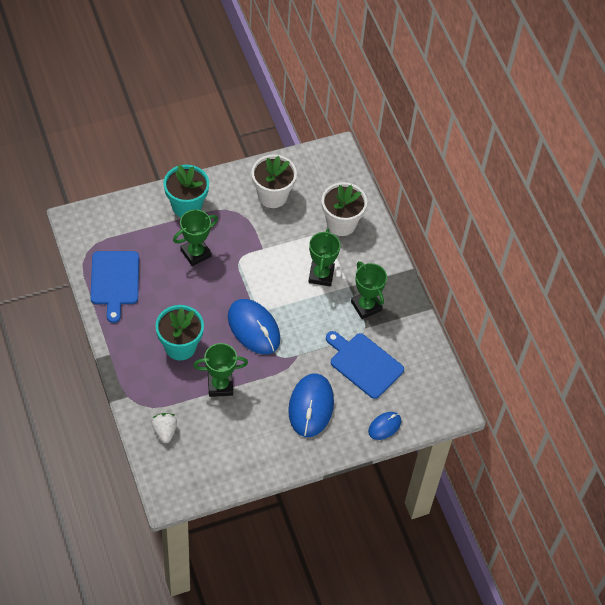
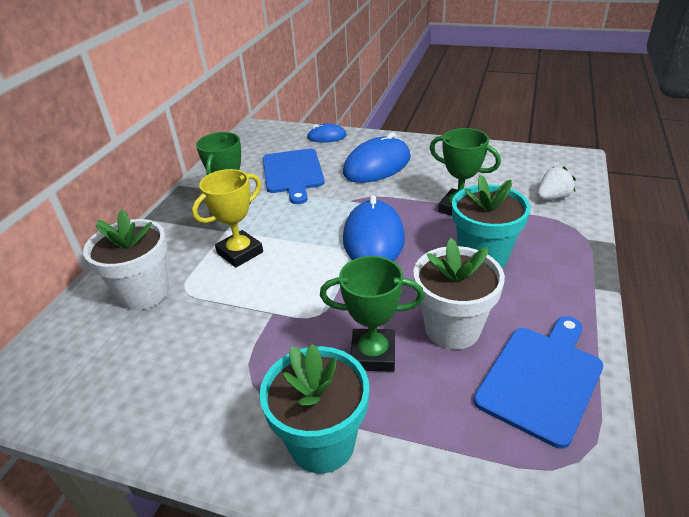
camera: 135 degrees left, 20 degrees down
white strawberry [152,413,177,443] -> white strawberry turned 150 degrees counterclockwise [537,167,576,200]
white flower pot [252,155,297,208] -> white flower pot moved to [413,238,505,349]
green trophy [308,229,341,286] -> yellow trophy [192,169,263,267]

